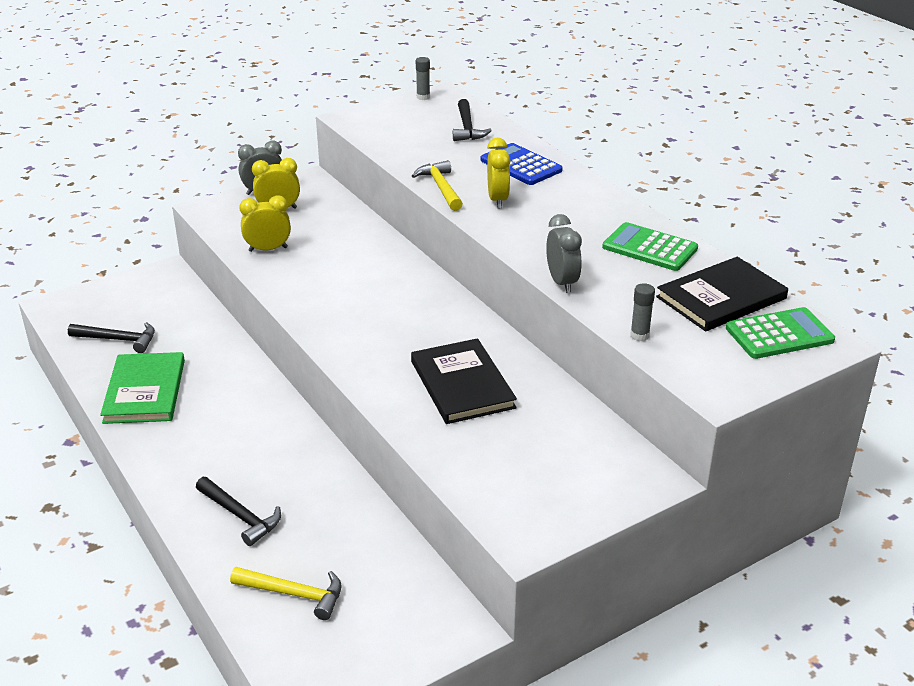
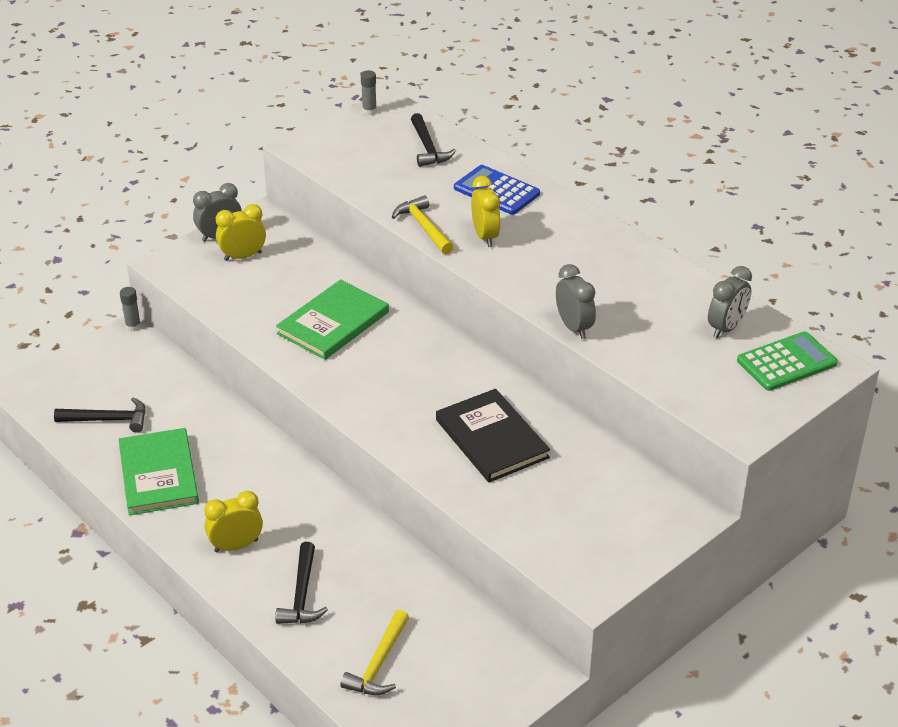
camera: 10 degrees left, 5 degrees up
black hammer [196,477,281,546] -> black hammer turned 60 degrees clockwise [275,542,328,624]
yellow hammer [230,567,341,620] -> yellow hammer turned 105 degrees clockwise [340,610,409,695]
yellow clock [239,195,291,252] -> yellow clock moved to [204,491,263,552]
green calculator [602,222,698,271] -> none
grey glue stick [630,283,655,341] -> grey glue stick moved to [120,287,141,332]
black book [656,257,788,331] -> grey clock [708,266,752,338]
none -> green book [276,279,389,360]

